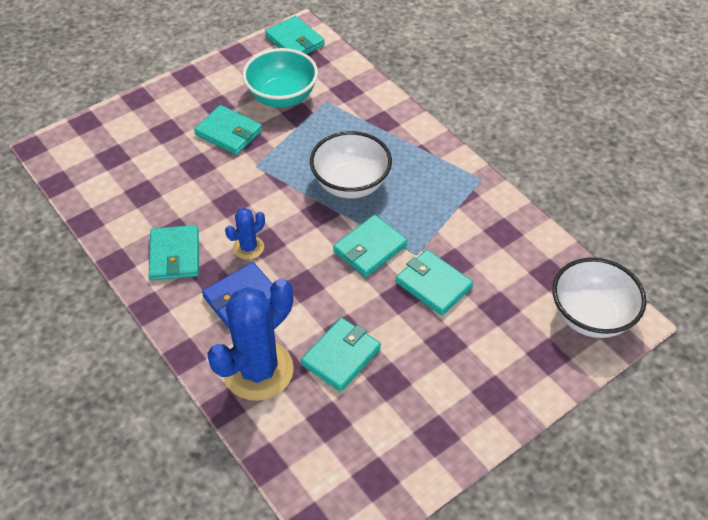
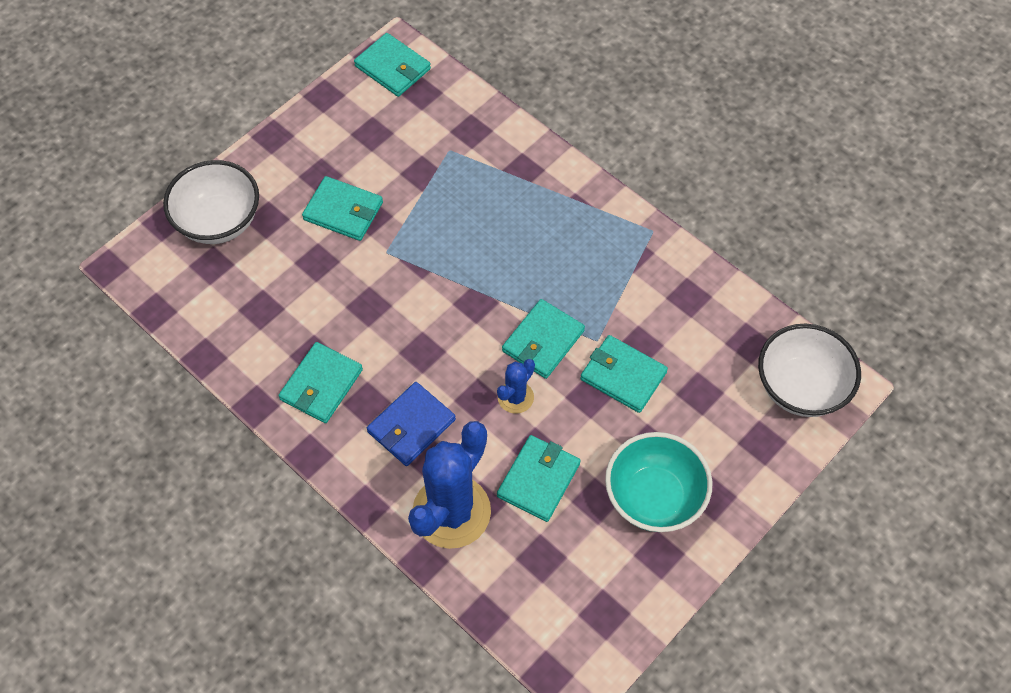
camera: 10 degrees left, 10 degrees up
turquoise wallet [149,225,199,280] -> turquoise wallet turned 45 degrees clockwise [279,342,363,423]
blue cactus [225,208,265,260] -> blue cactus moved to [497,359,535,414]
turquoise bowl [242,48,318,108] -> turquoise bowl moved to [605,432,712,532]
white bowl [310,131,392,198] -> white bowl moved to [163,160,259,244]

